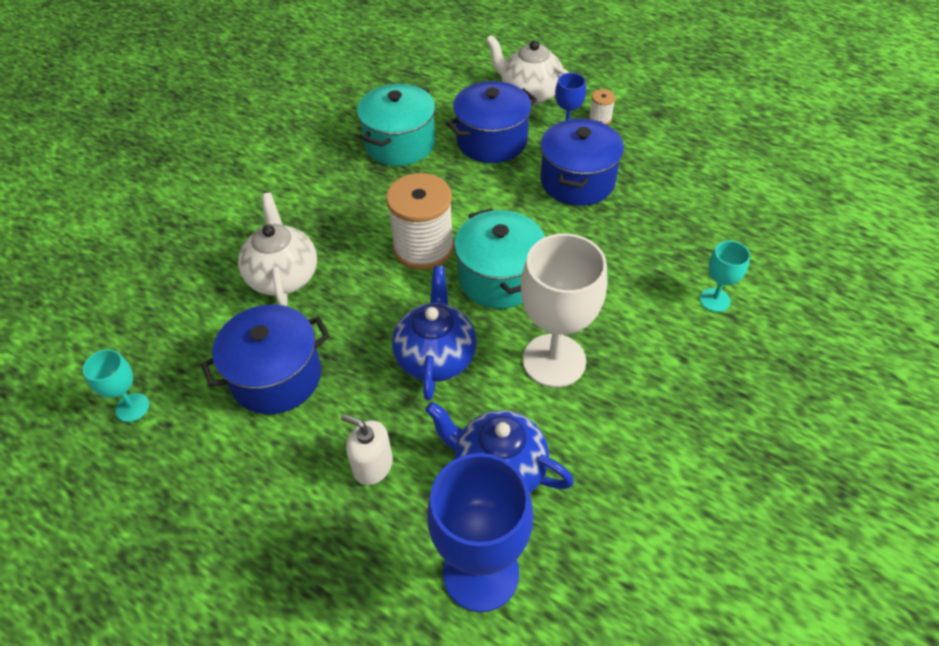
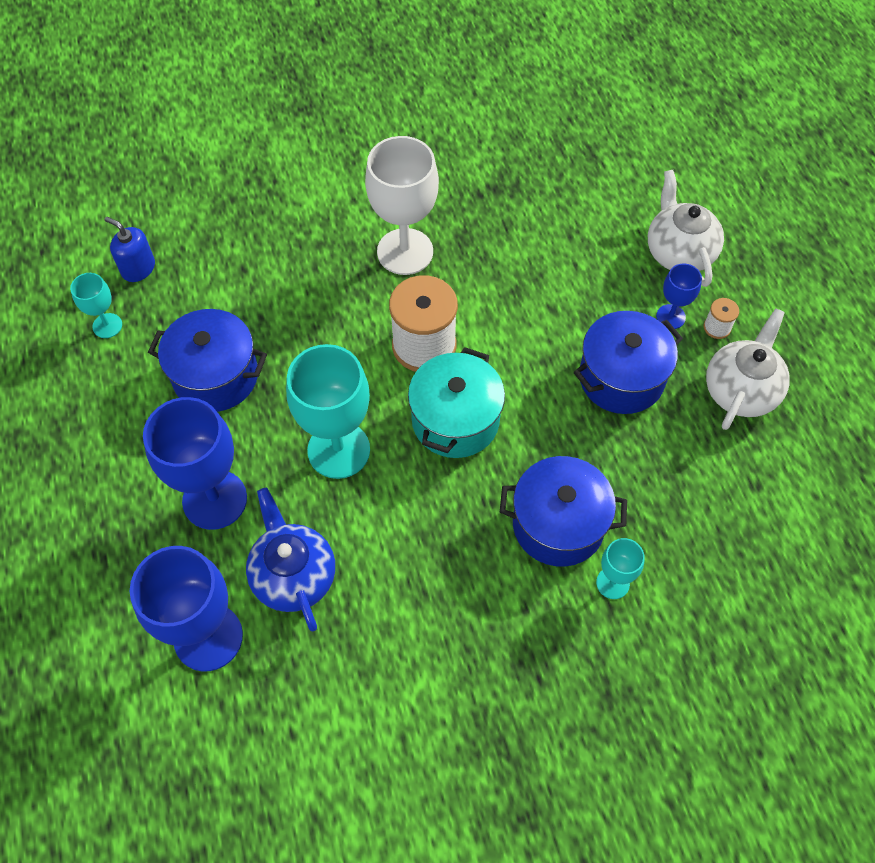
camera: 40 degrees right, 10 degrees up
white teapot [238,193,317,306] -> white teapot moved to [706,308,790,430]
white soap dispenser [341,414,393,485] -> blue goblet [143,397,247,530]
turquoise pot [357,84,435,166] -> none
blue teapot [392,266,477,400] -> turquoise goblet [286,344,370,479]
blue pot [446,81,537,163] -> blue pot moved to [500,456,627,567]
white goblet [521,233,607,387] -> white goblet moved to [365,136,439,275]
none -> blue soap dispenser [105,217,155,282]

